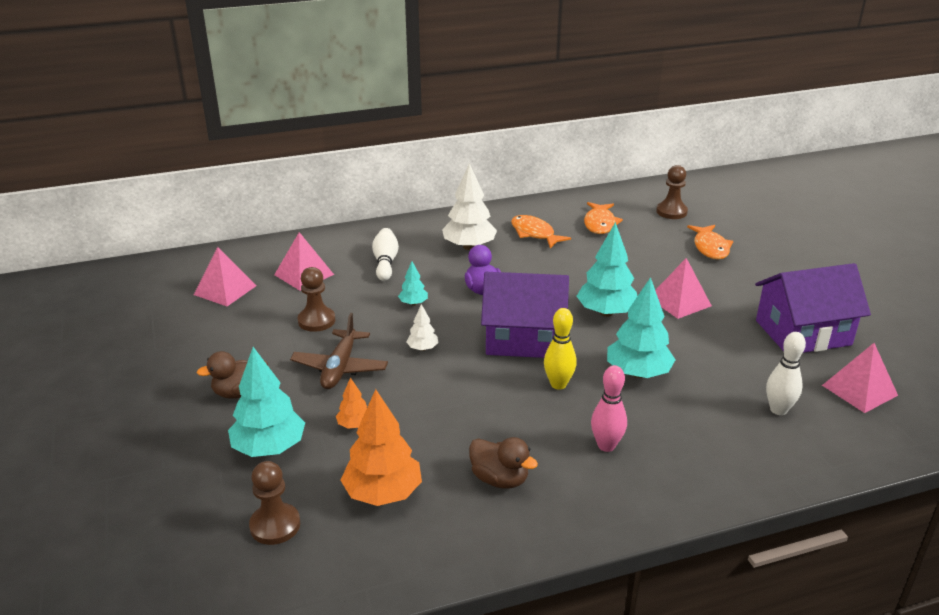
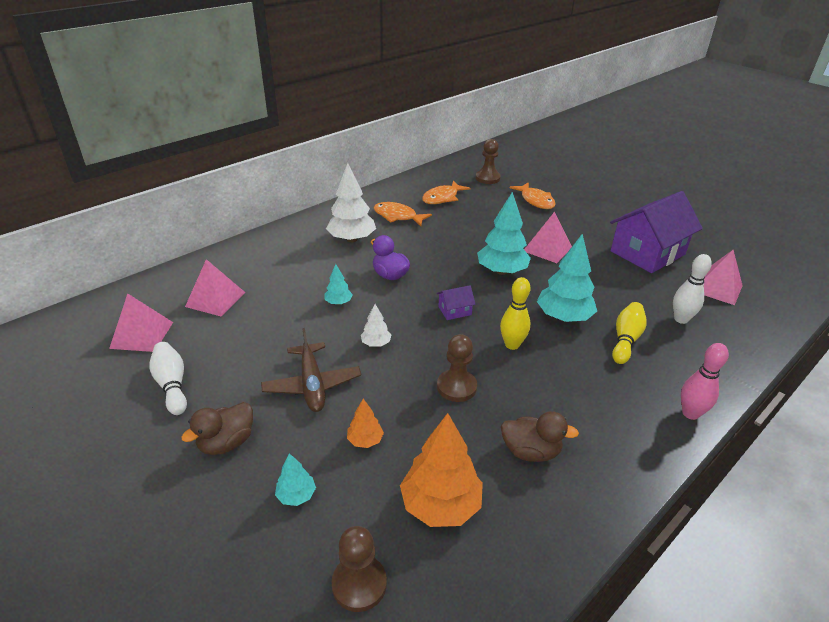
camera: 25 degrees left, 5 degrees up
turquoise tree [228,347,305,457] -> turquoise tree [275,453,316,506], size x0.50
brown pawn [298,267,335,332] -> brown pawn moved to [437,334,477,402]
white bowling pin [372,228,399,281] -> white bowling pin moved to [150,342,187,415]
purple house [481,272,569,358] -> purple house [437,285,476,320], size x0.41
orange fish [584,202,623,234] -> orange fish turned 60 degrees clockwise [422,181,470,204]
pink bowling pin [591,365,627,452] -> pink bowling pin moved to [681,343,729,420]
none -> yellow bowling pin [612,302,647,364]

